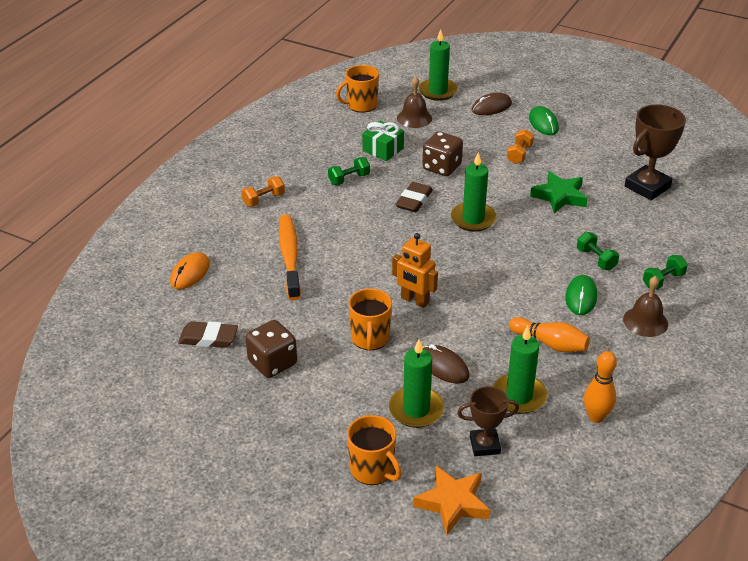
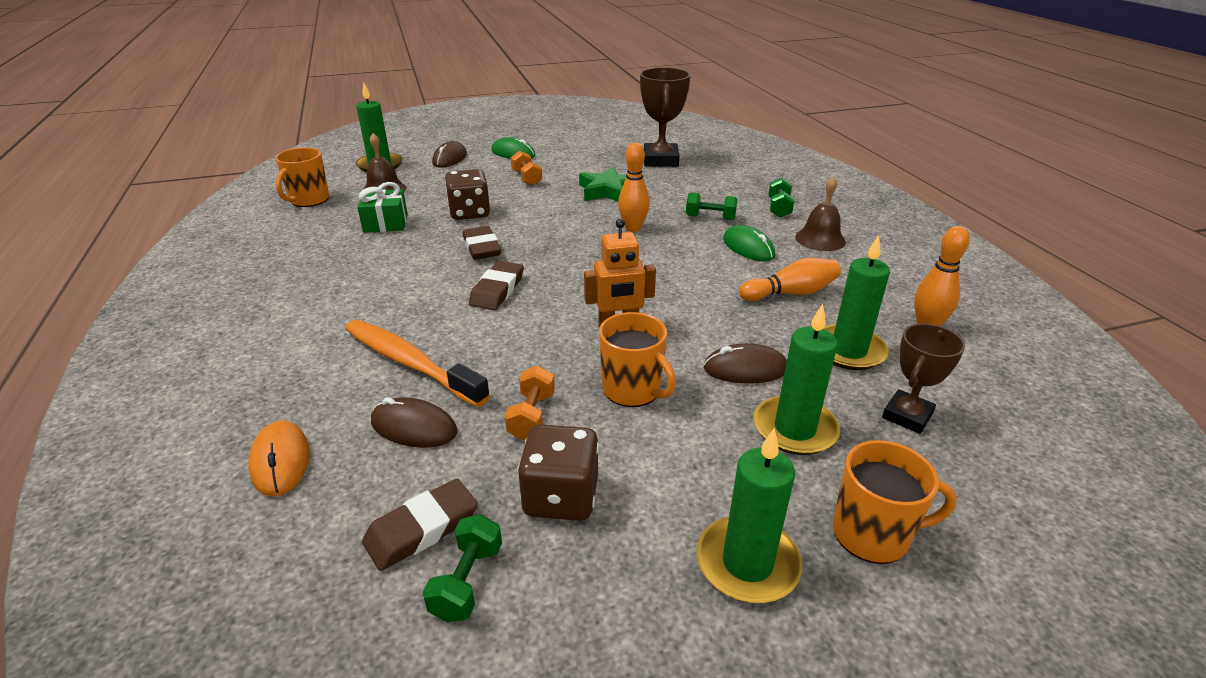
camera: 45 degrees left, 5 degrees down
orange dumbbell [241,176,285,207] -> orange dumbbell moved to [505,366,555,440]
green dumbbell [328,157,370,185] -> green dumbbell moved to [423,514,502,622]
orange star [413,465,490,535] -> none
green candle [451,152,497,232] -> green candle moved to [697,428,802,603]
none -> brown mouse [371,397,458,448]
none -> brown eraser [469,261,524,310]
none -> orange bowling pin [618,143,650,232]

